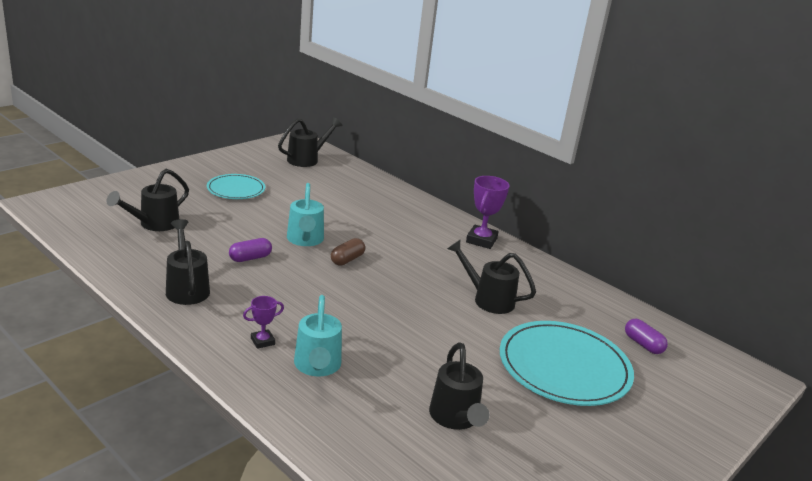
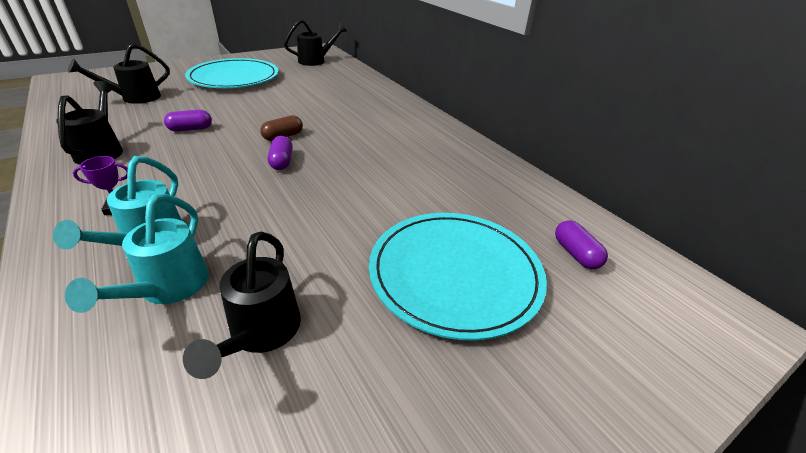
camera: 15 degrees right, 10 degrees up
turquoise plate [207,174,265,199] -> turquoise plate [185,58,279,88], size x1.74
turquoise watering can [287,183,324,246] -> turquoise watering can moved to [65,194,209,313]
black watering can [447,240,536,314] -> none
purple trophy [466,176,510,249] -> none
none -> purple capsule [268,136,293,170]

